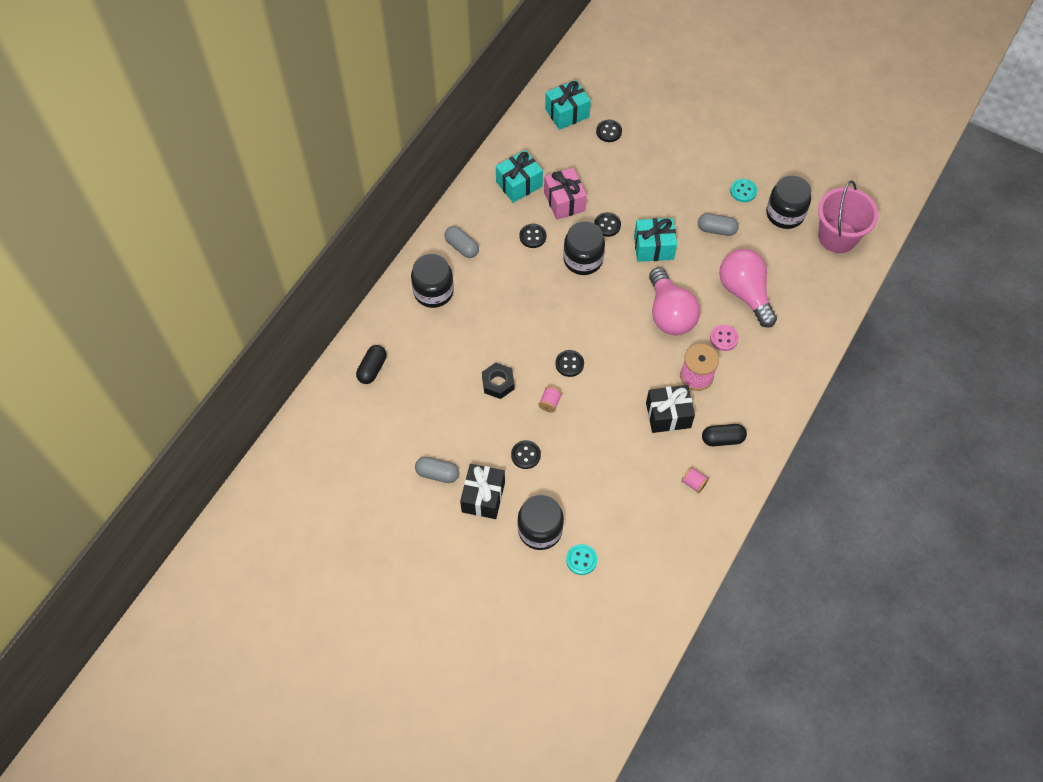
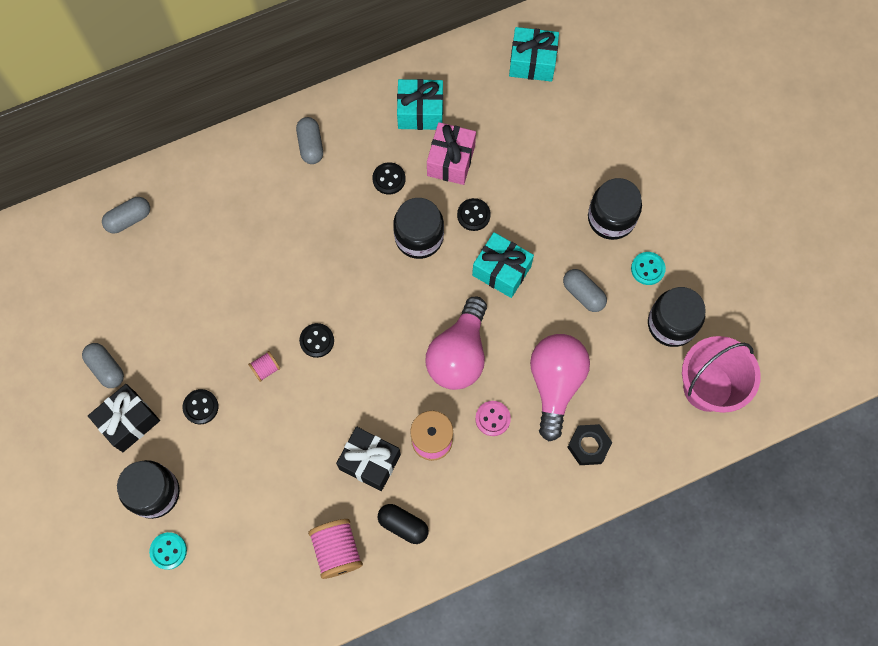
camera: 35 degrees right, 10 degrees up
black capsule [356,345,387,384] -> grey capsule [102,197,150,233]
black jar [411,254,454,308] -> black jar moved to [588,178,642,240]
black nut [482,363,515,399] -> black nut moved to [567,424,612,465]
black button [596,120,622,142] -> none
pink spool [681,466,709,493] -> pink spool [308,519,363,579], size x1.88

